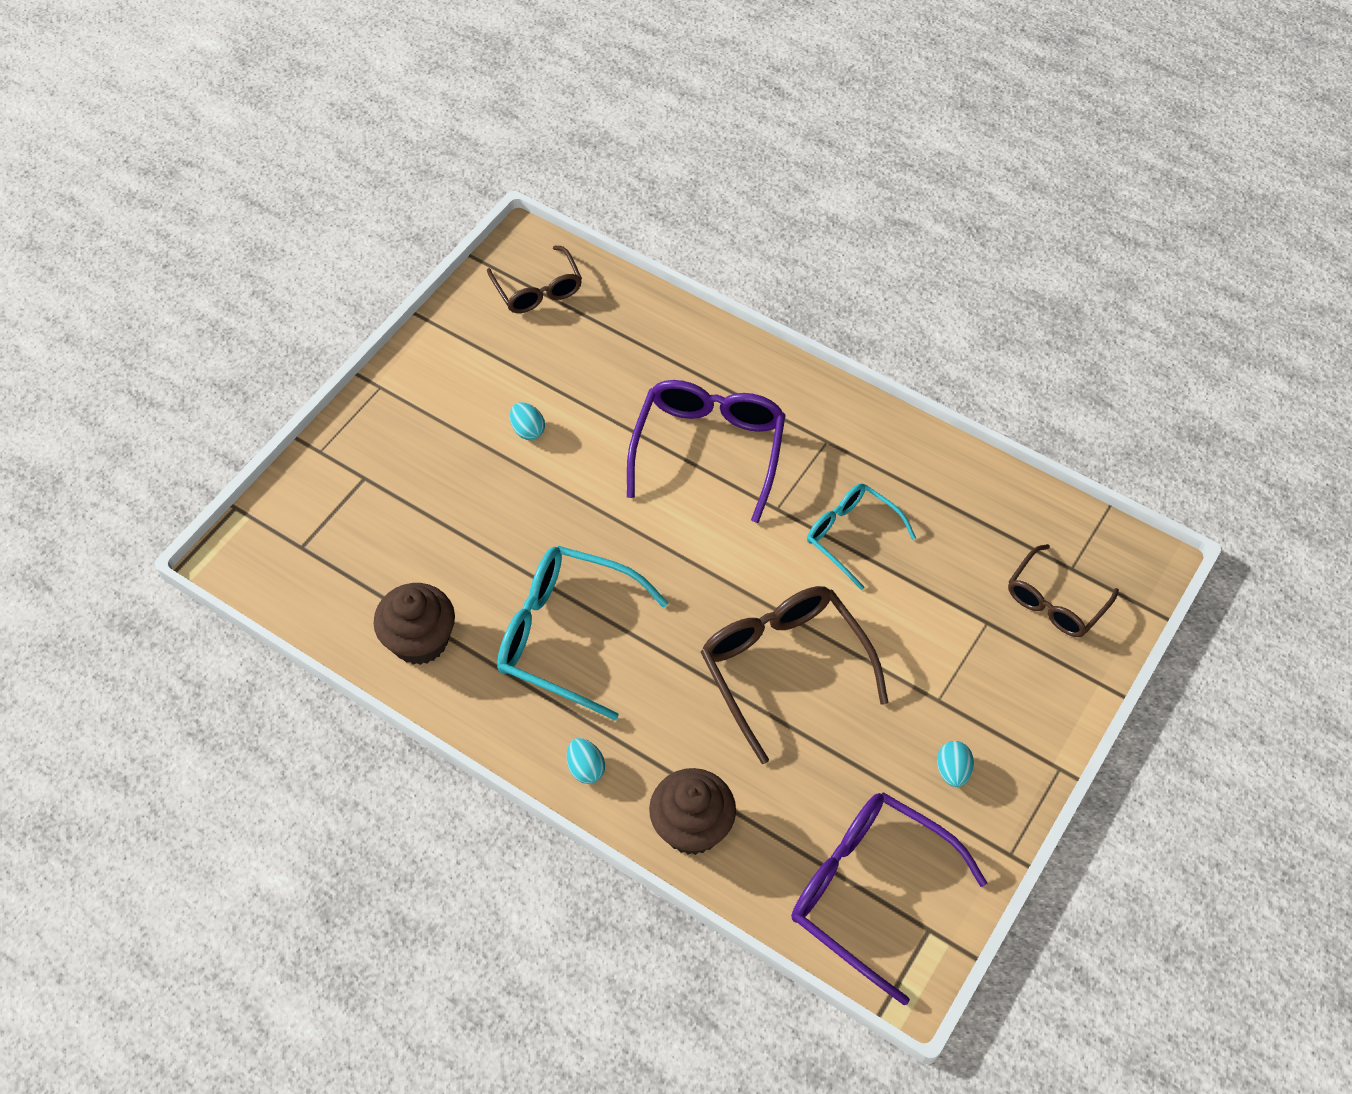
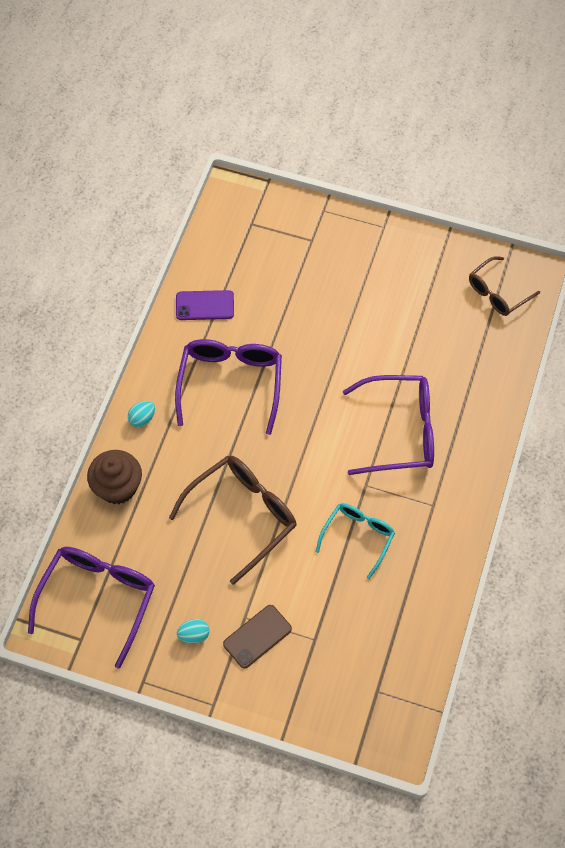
camera: 75 degrees right, 5 degrees up
brown cupcake [373,583,455,665] -> purple phone [176,290,234,320]
turquoise glasses [497,546,668,720] -> purple glasses [175,339,282,435]
turquoise egg [510,402,545,440] -> none
brown glasses [1008,544,1119,637] -> none
none -> brown phone [223,605,292,668]

